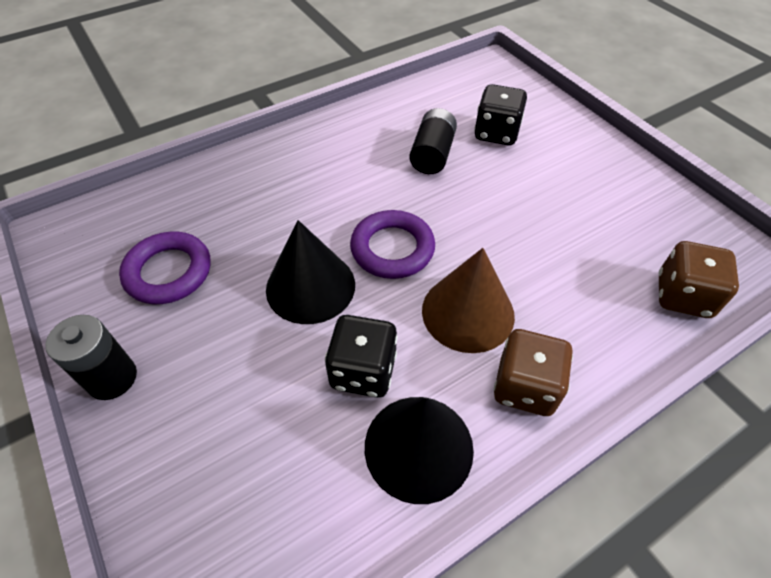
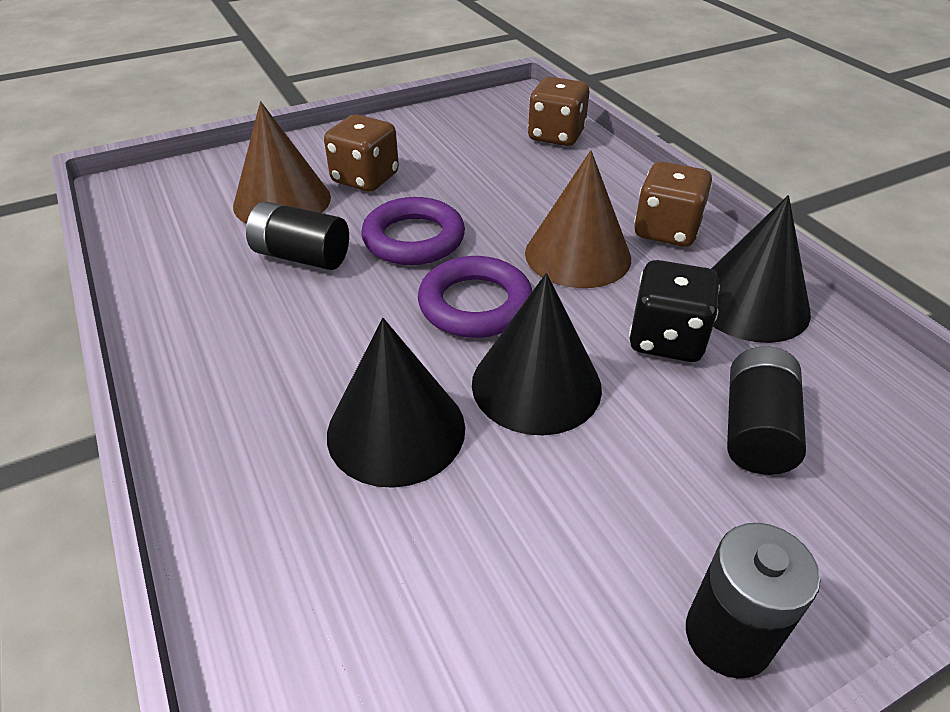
camera: 85 degrees left, 10 degrees down
purple ring [119,232,210,304] -> purple ring moved to [362,197,465,265]
black dice [474,84,527,145] -> brown cone [233,101,331,224]
none -> brown dice [324,114,399,192]
none -> black cone [327,318,465,488]
none -> black battery [727,346,806,475]

